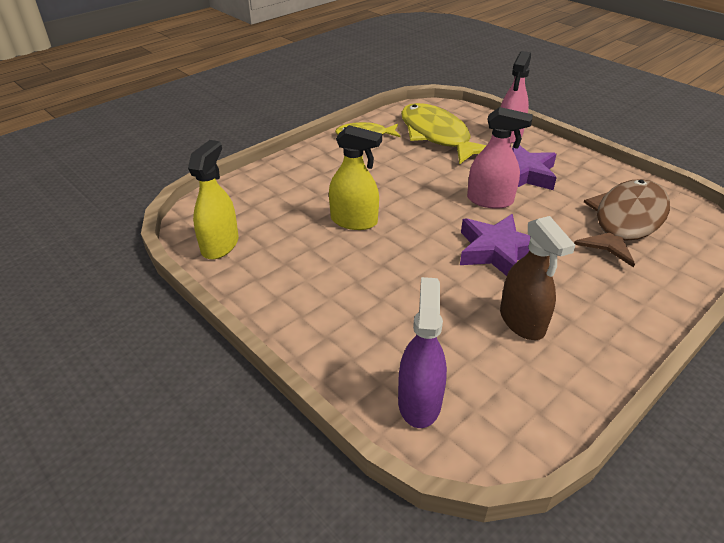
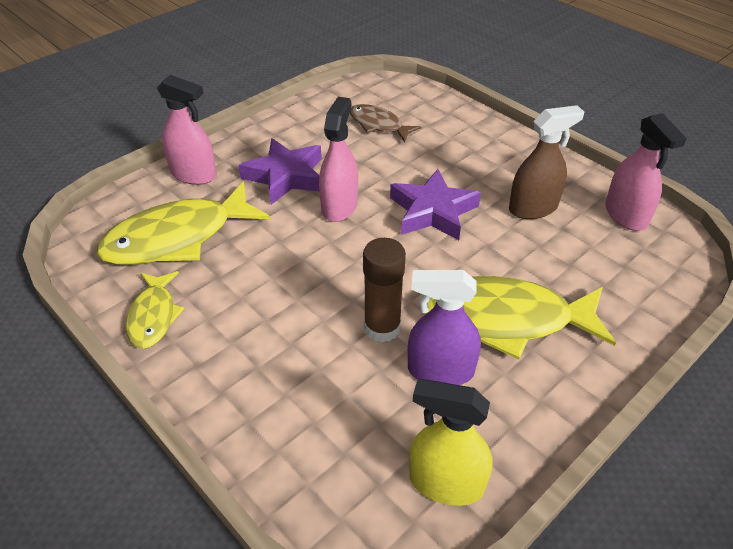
camera: 90 degrees left, 5 degrees up
yellow spray bottle [329,125,382,230] -> brown glue stick [363,238,406,342]
purple spray bottle [398,277,447,428] -> purple spray bottle moved to [408,270,481,385]
brown fish [574,179,670,267] -> brown fish [350,104,421,142], size x0.55
none -> yellow fish [424,276,616,359]
none -> pink spray bottle [605,113,687,231]

